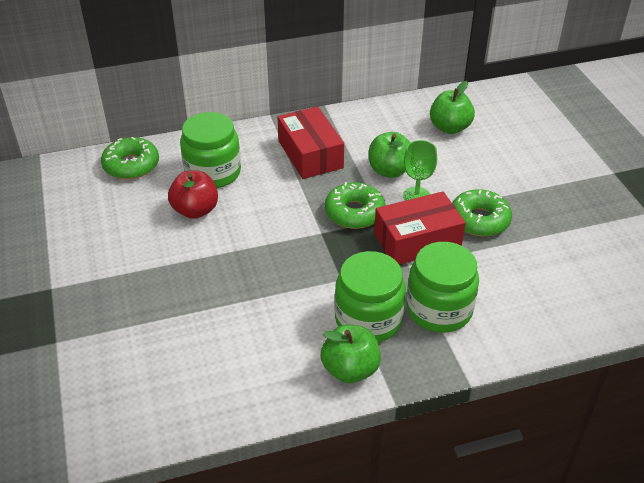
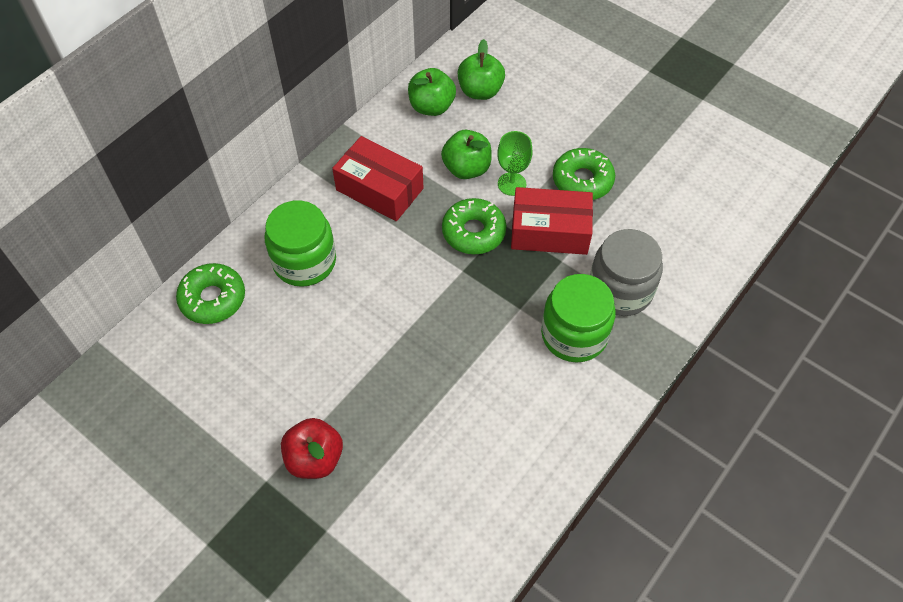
camera: 35 degrees left, 15 degrees up
red apple [168,171,218,219] -> red apple moved to [281,418,343,479]
green apple [321,325,381,383] -> green apple moved to [408,68,456,116]
red box [374,191,466,265] -> red box turned 60 degrees clockwise [511,187,593,255]
green jar [406,242,479,333] -> grey jar [590,229,663,316]

